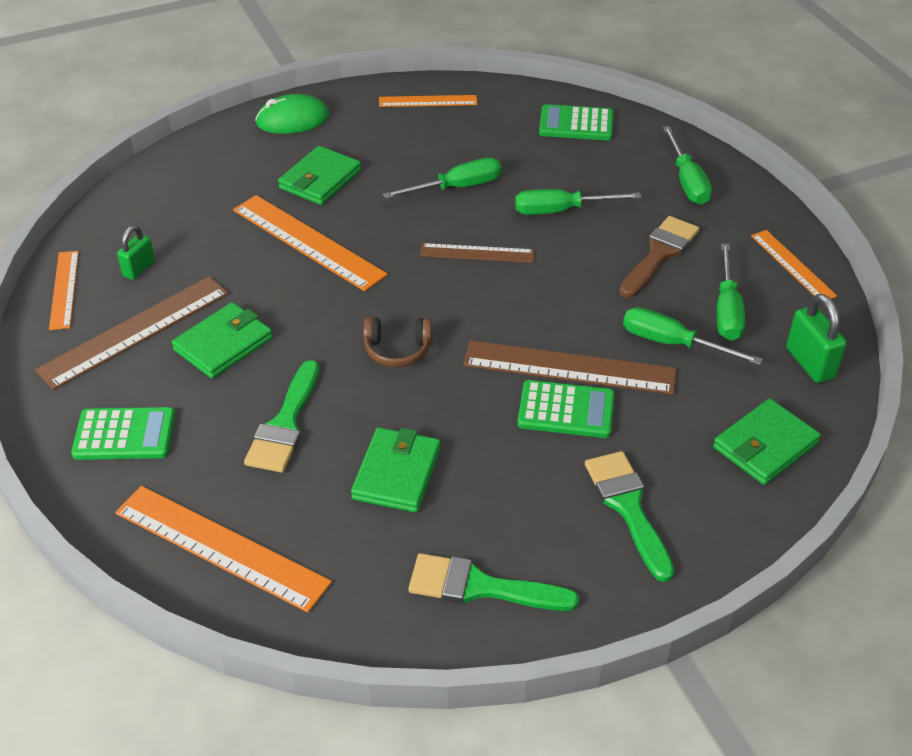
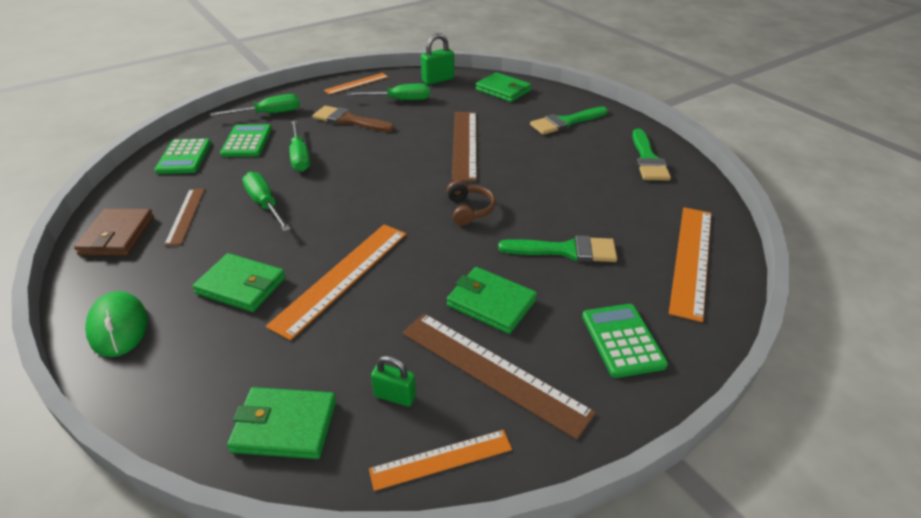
camera: 100 degrees left, 5 degrees down
green wallet [351,427,441,513] -> green wallet moved to [227,387,336,459]
orange ruler [379,95,477,107] -> brown wallet [74,208,154,256]
brown ruler [420,243,534,263] -> brown ruler moved to [164,188,205,246]
green calculator [518,380,615,438] -> green calculator moved to [220,124,272,157]
green screwdriver [623,307,763,365] -> none

